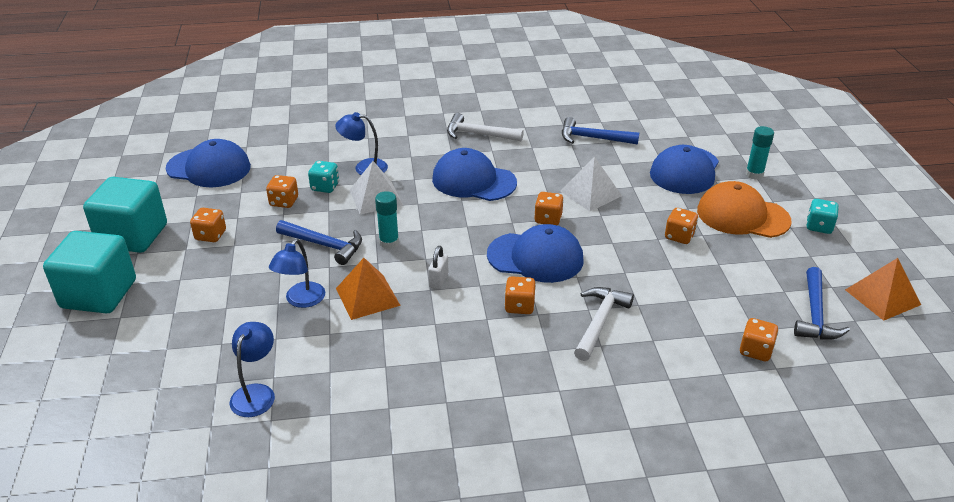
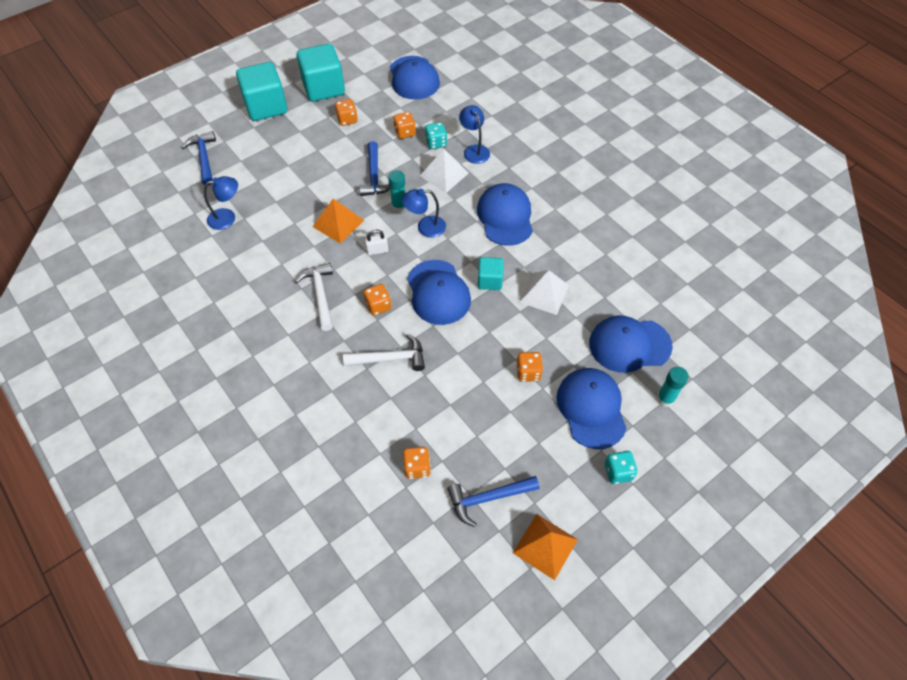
camera: 60 degrees right, 20 degrees up
blue lamp [269,239,325,308] -> blue lamp moved to [402,189,446,238]
white hammer [447,113,524,142] -> white hammer moved to [295,263,333,331]
orange dice [534,192,564,225] -> turquoise cube [478,257,504,290]
blue hammer [562,117,639,145] -> blue hammer moved to [182,131,216,185]
orange cap [697,181,792,238] -> blue cap [556,368,627,449]

